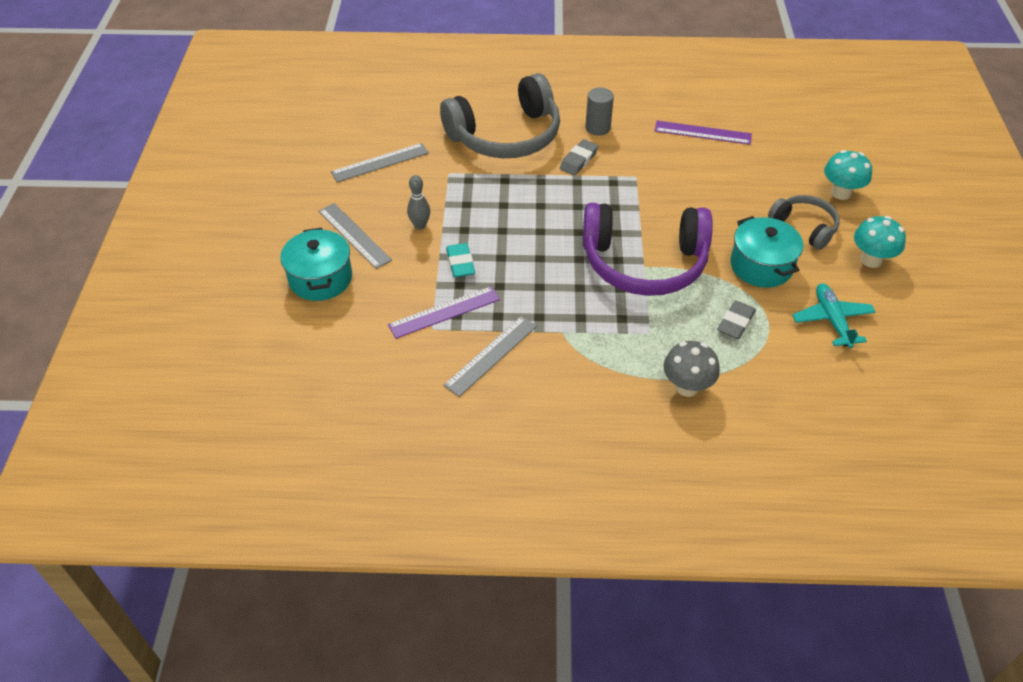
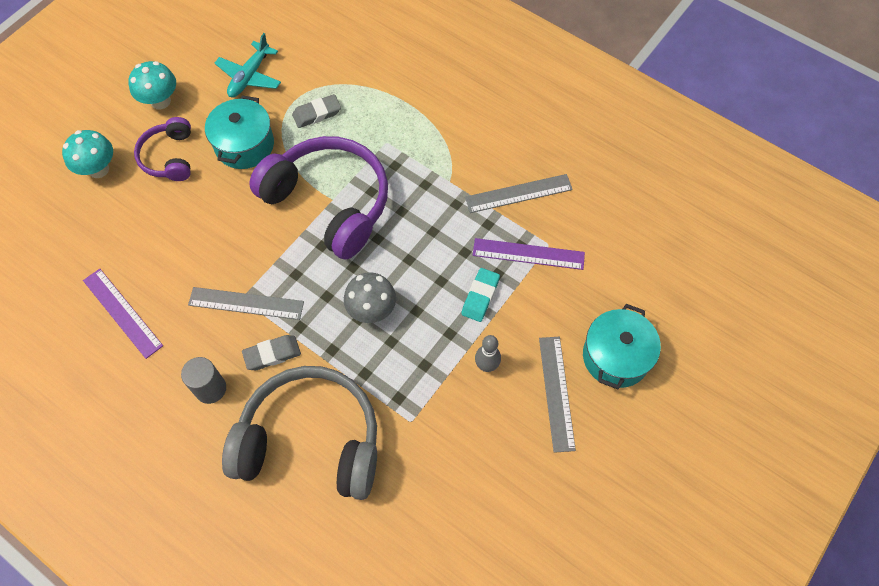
camera: 145 degrees left, 15 degrees up
grey ruler [331,143,429,182] -> grey ruler moved to [188,287,304,320]
grey mushroom [663,341,720,397] -> grey mushroom moved to [344,272,396,323]
grey headphones [768,195,840,250] -> purple headphones [134,117,191,181]

